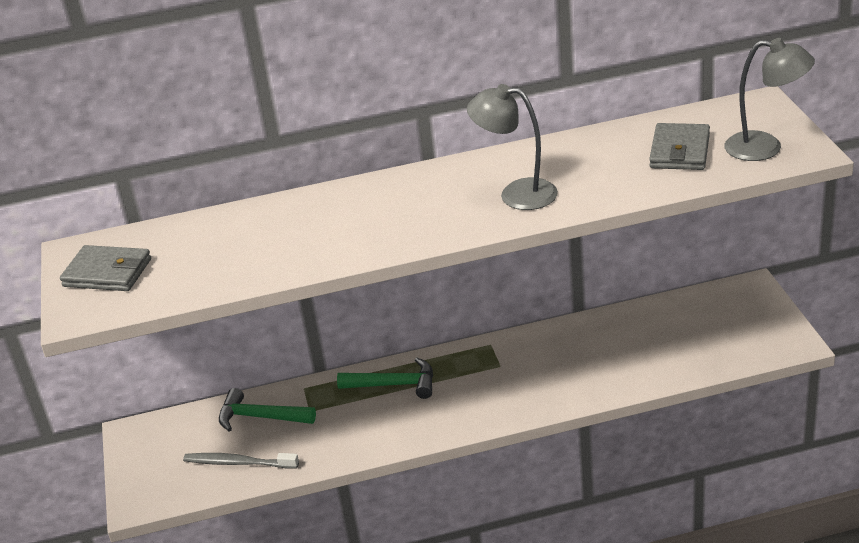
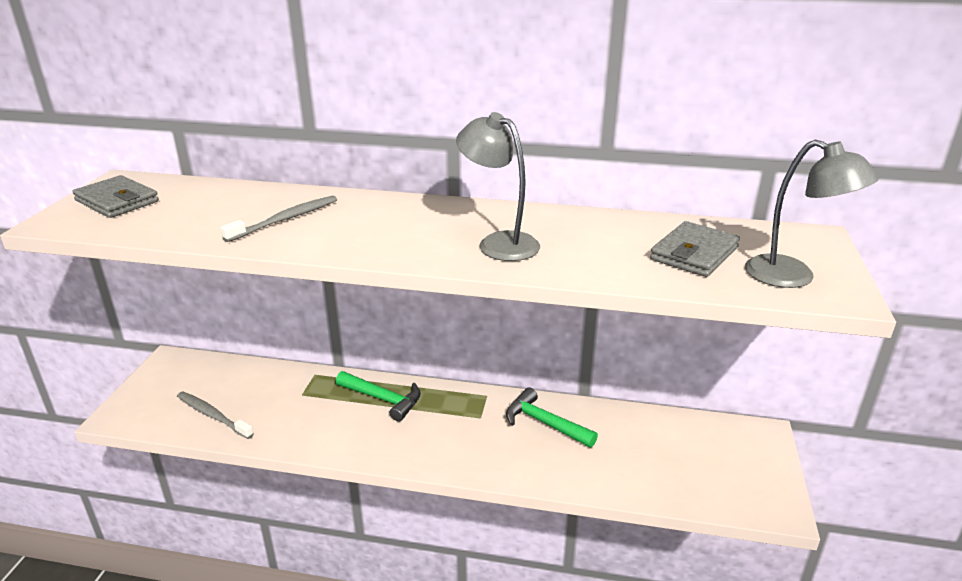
camera: 20 degrees right, 5 degrees down
green hammer [219,388,316,432] -> green hammer moved to [506,388,598,448]
none -> grey toothbrush [221,196,337,242]

